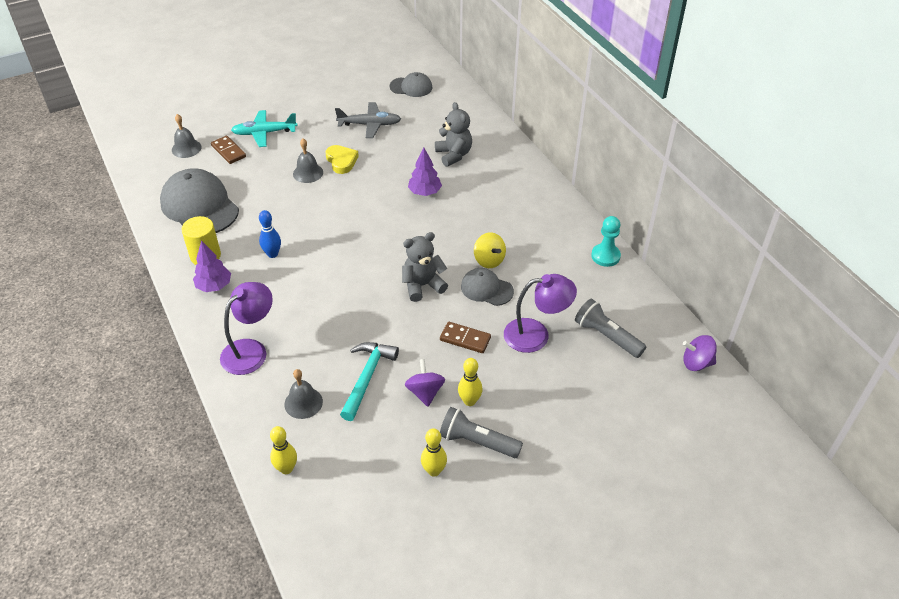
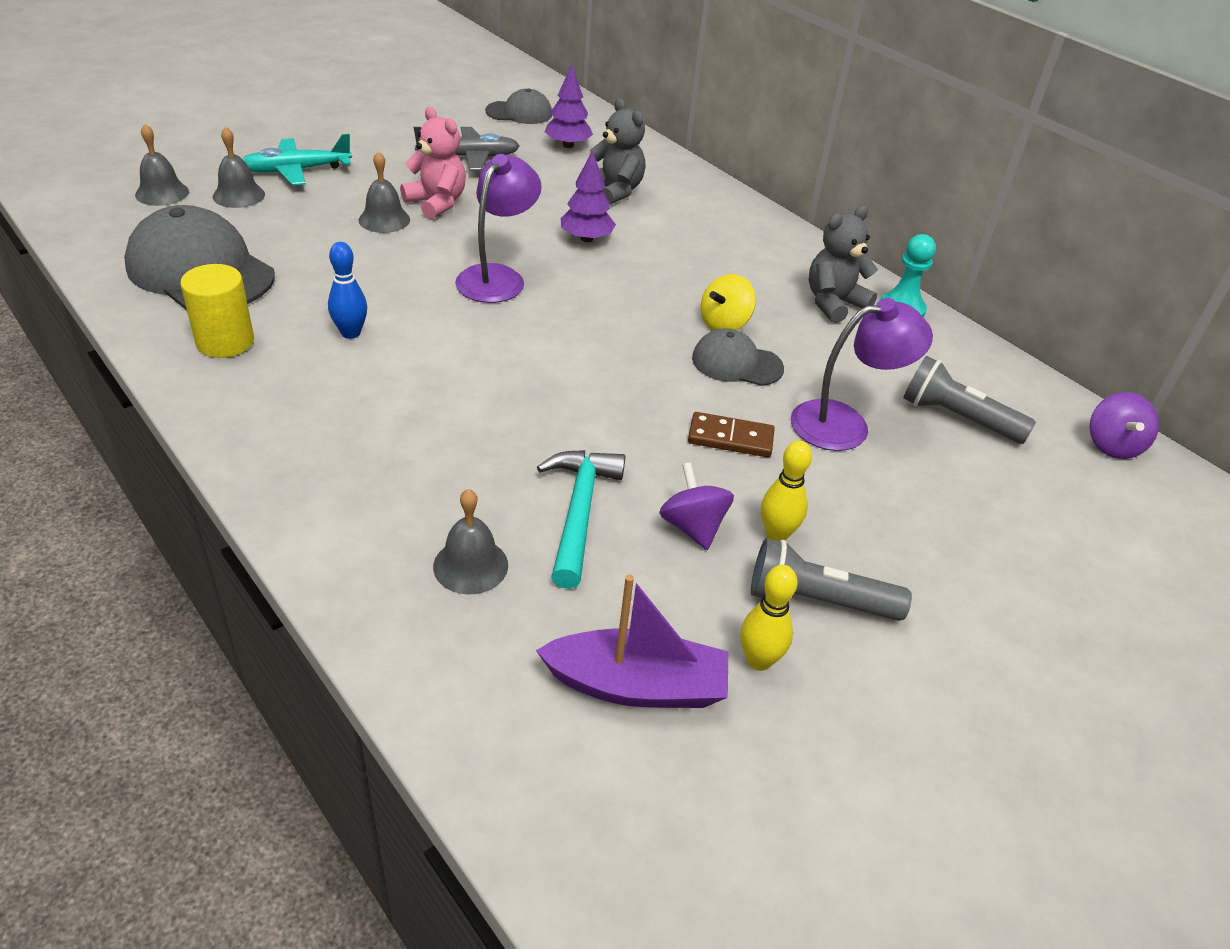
camera: 15 degrees left, 5 degrees down
purple tree [193,241,231,292] -> purple tree moved to [545,64,593,148]
brown domino [211,136,246,164] -> grey bell [213,127,265,208]
purple lamp [220,282,273,375] -> purple lamp moved to [455,154,542,303]
yellow bowling pin [270,426,297,474] -> none
yellow heart [325,145,359,174] -> pink teddy bear [400,107,466,219]
grey teddy bear [402,232,448,302] -> grey teddy bear moved to [809,205,878,323]
yellow spinning top [474,232,506,268] -> yellow spinning top turned 90 degrees clockwise [701,274,756,331]
purple spinning top [683,335,717,371] -> purple spinning top turned 75 degrees counterclockwise [1090,392,1159,459]
none -> purple boat [536,574,728,708]

